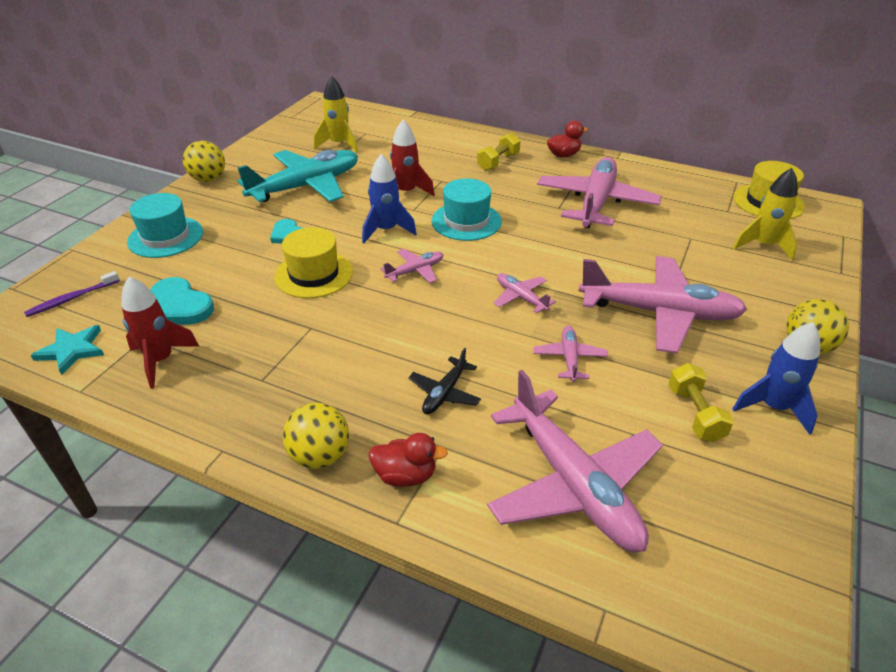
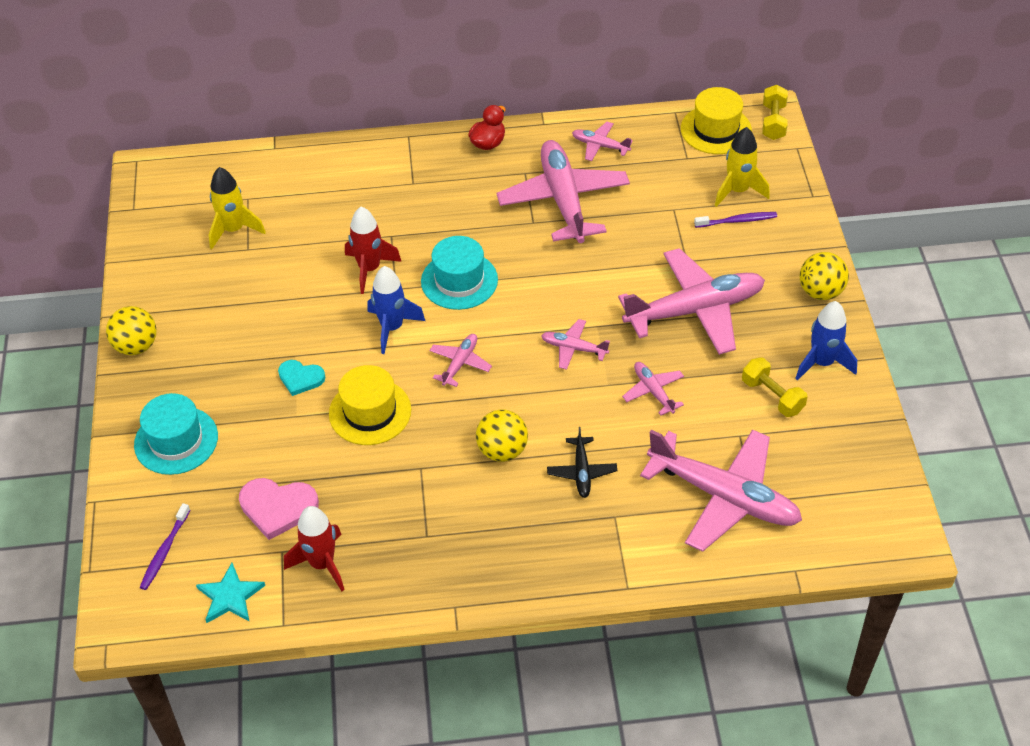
camera: 30 degrees left, 10 degrees up
turquoise heart [150,277,214,325] -> pink heart [239,478,319,540]
turquoise plane [238,150,358,202] -> none
yellow ball [283,403,349,469] -> yellow ball moved to [476,410,528,462]
red duck [369,433,448,487] -> none
yellow dumbbell [477,133,520,171] -> yellow dumbbell moved to [762,85,788,140]
none -> pink plane [572,122,633,161]
none -> purple toothbrush [694,212,777,228]

